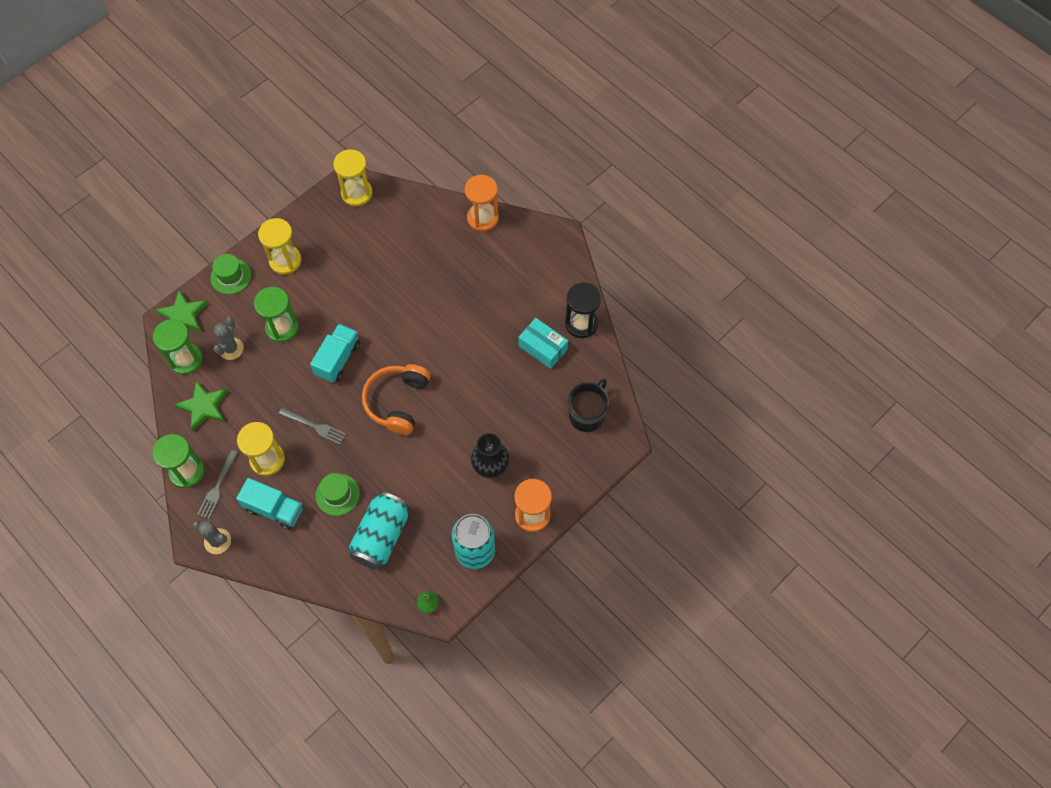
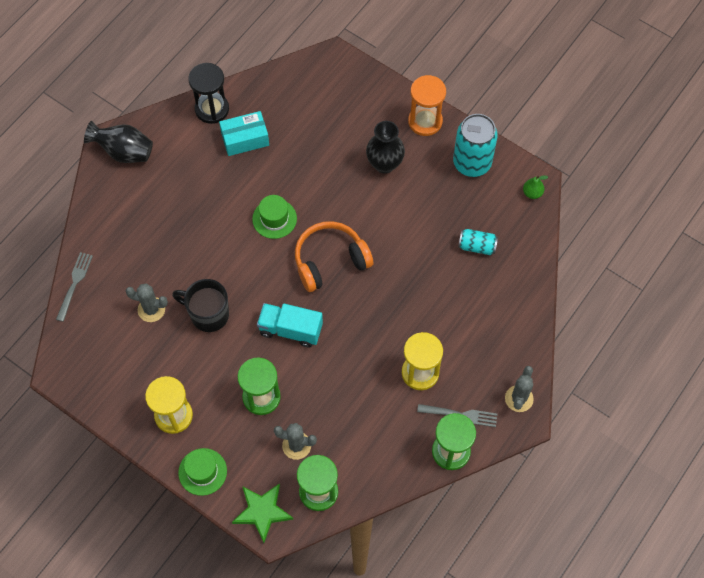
camera: 100 degrees left, 0 degrees up
green star [175,381,228,431] -> none
turquoise truck [236,478,303,530] -> none
grey fork [279,407,346,445] -> grey fork moved to [56,252,93,322]
green hat [315,473,360,516] -> green hat moved to [252,195,297,239]
yellow hourglass [333,149,372,206] -> none
turquoise can [349,492,409,570] -> turquoise can [458,229,498,255], size x0.54
orange headphones [362,364,430,435] -> orange headphones turned 150 degrees clockwise [295,221,373,292]
orange hourglass [465,175,499,232] -> none
turquoise box [519,318,568,369] -> turquoise box turned 45 degrees clockwise [219,111,269,156]
black mug [568,379,609,432] -> black mug moved to [172,279,229,332]
none -> black vase [84,121,153,163]
none -> grey cactus [126,283,168,322]

